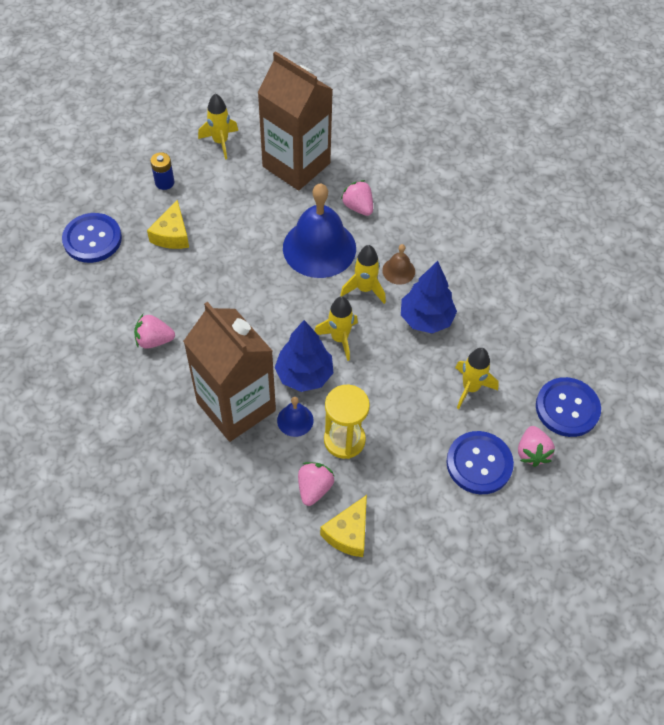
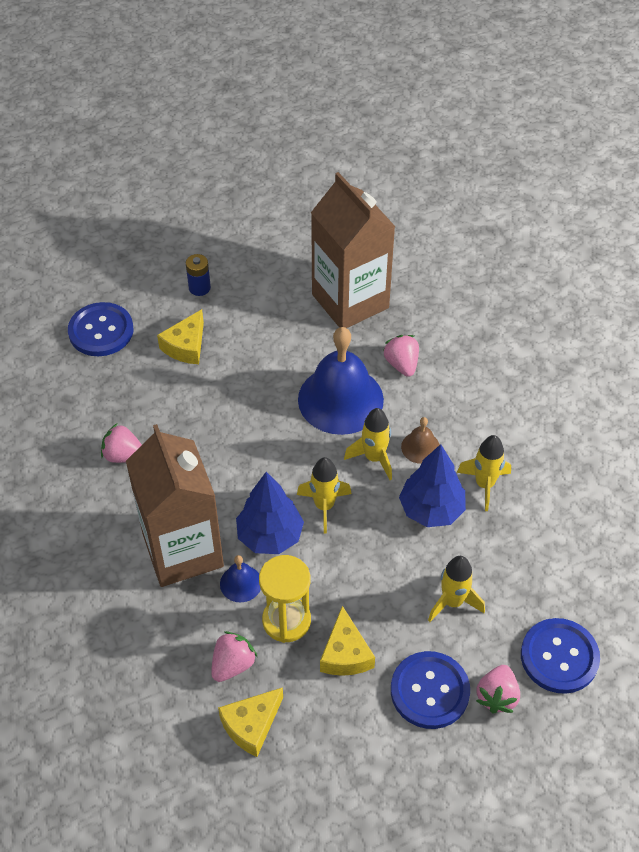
camera: 20 degrees right, 5 degrees down
yellow rocket [198,93,238,160] -> yellow rocket moved to [457,435,511,511]
none -> yellow cheese [320,606,375,676]

